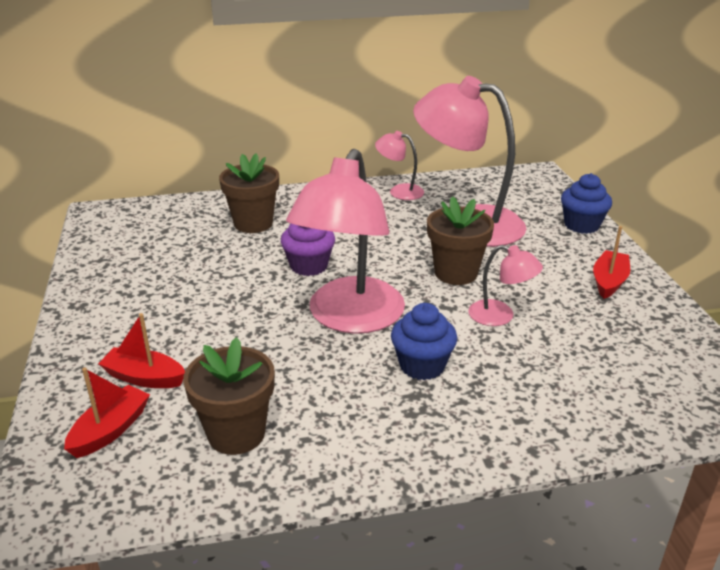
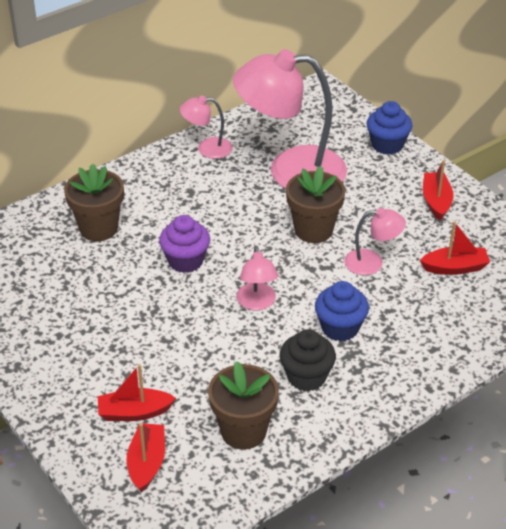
camera: 25 degrees left, 10 degrees up
pink lamp [286,149,405,334] -> pink lamp [237,246,278,310], size x0.46
none -> black cupcake [279,329,336,391]
none -> red boat [420,221,490,275]

